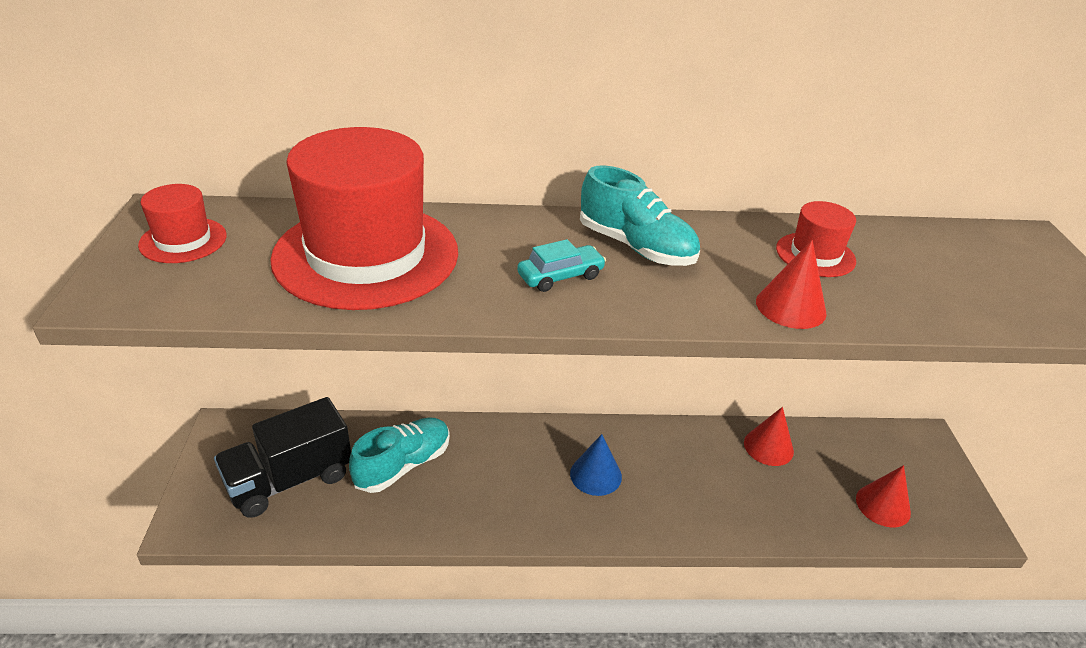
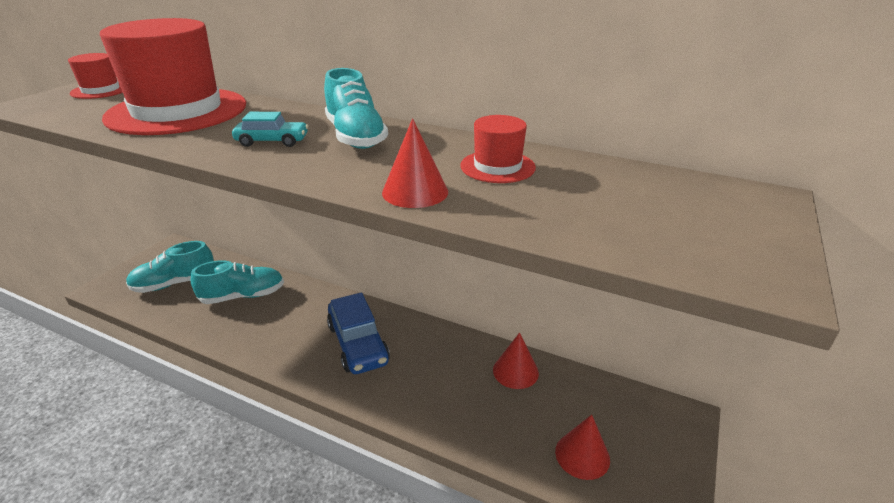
camera: 30 degrees right, 5 degrees down
black truck [214,397,351,518] -> turquoise shoe [126,241,214,293]
blue cone [570,434,622,496] -> blue car [327,293,390,374]

